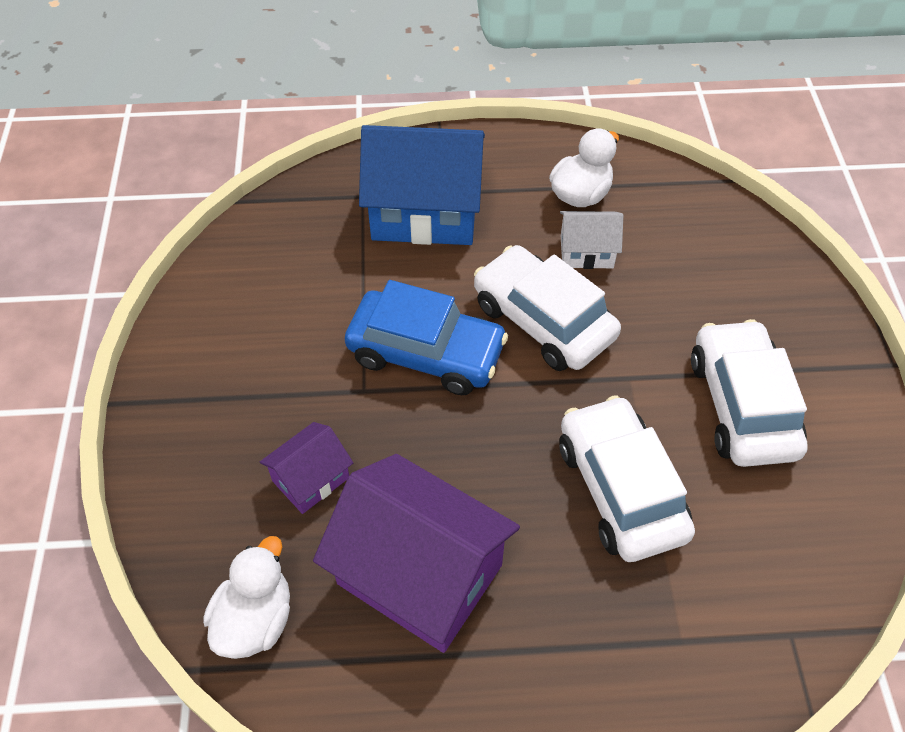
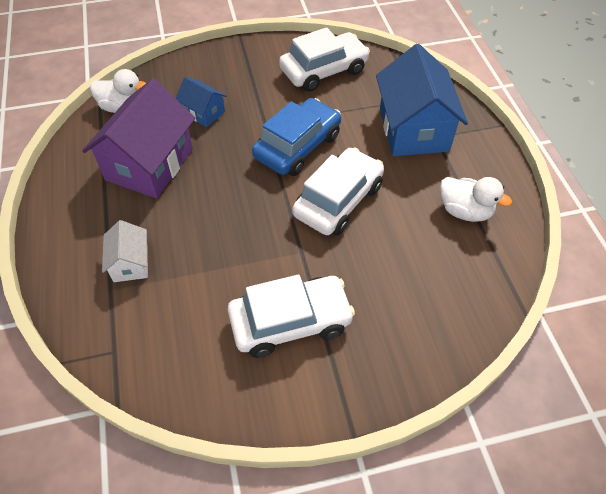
camera: 80 degrees right, 0 degrees up
purple house [260,422,353,514] -> blue house [176,77,227,127]
blue car [345,280,508,395] -> blue car turned 150 degrees counterclockwise [252,98,341,176]
white car [559,395,695,562] -> white car moved to [279,27,370,92]
white house [560,211,623,269] -> white house moved to [102,220,148,282]

